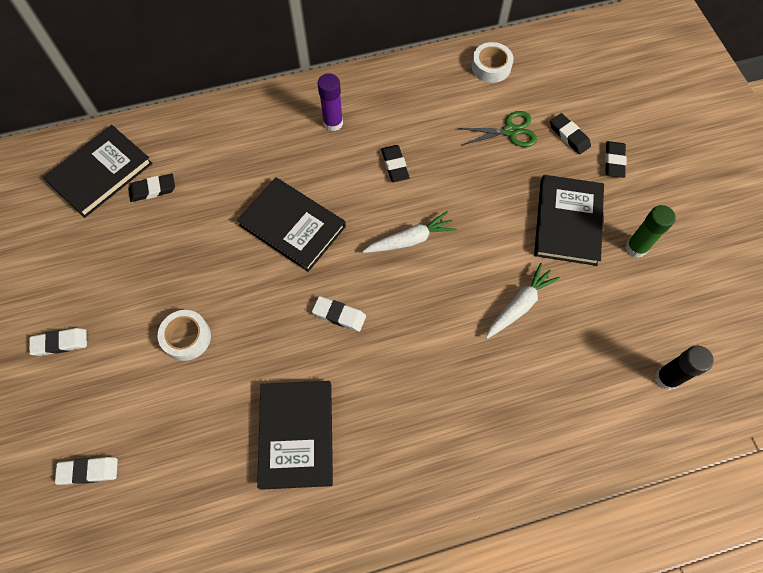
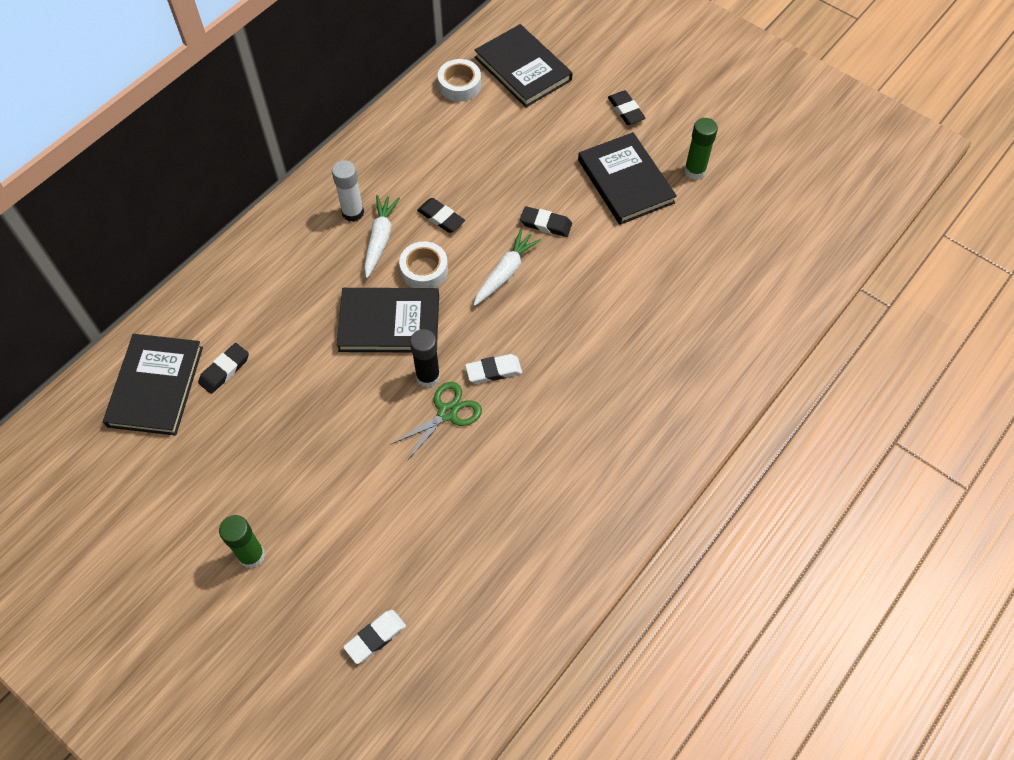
camera: 35 degrees left, 5 degrees down
white eraser [29,328,87,356] -> green glue stick [219,515,265,568]
white tape [158,310,211,361] -> white tape moved to [399,241,448,288]
black book [257,381,333,490] -> black book moved to [475,24,573,107]
purple glue stick [318,73,343,131] -> white glue stick [332,160,364,222]
green scissors [457,111,537,147] -> green scissors moved to [390,382,482,462]
white carrot [485,263,560,339] -> white carrot moved to [364,195,400,278]
black eraser [550,113,591,155] -> black eraser moved to [520,206,572,237]
black glue stick [655,346,714,390] -> black glue stick moved to [410,329,440,388]

